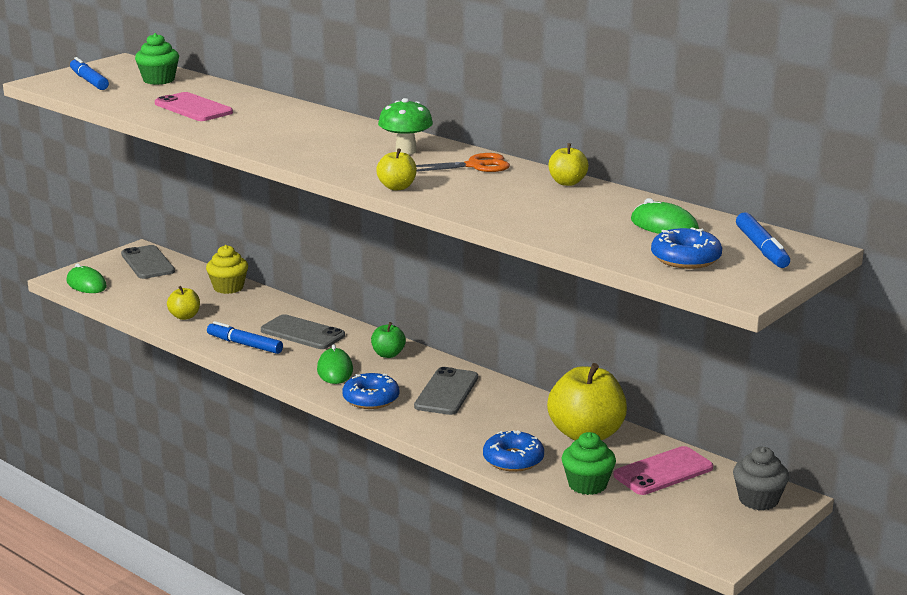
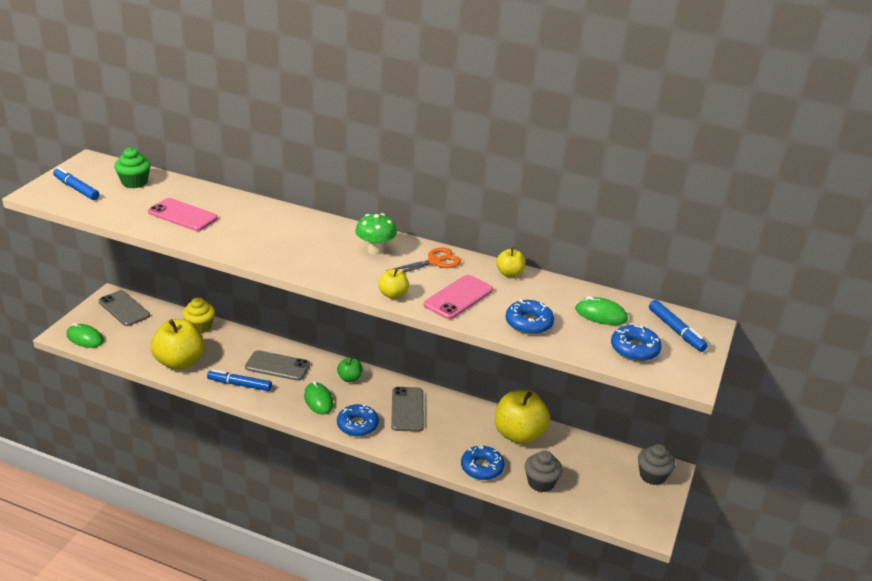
camera: 20 degrees left, 10 degrees up
yellow apple [167,286,200,320] -> yellow apple [151,319,205,370], size x2.04
green cupcake [562,432,616,495] -> grey cupcake [525,450,562,492]
pink phone [613,446,713,495] -> pink phone moved to [424,275,493,319]
none -> blue donut [506,299,554,335]

